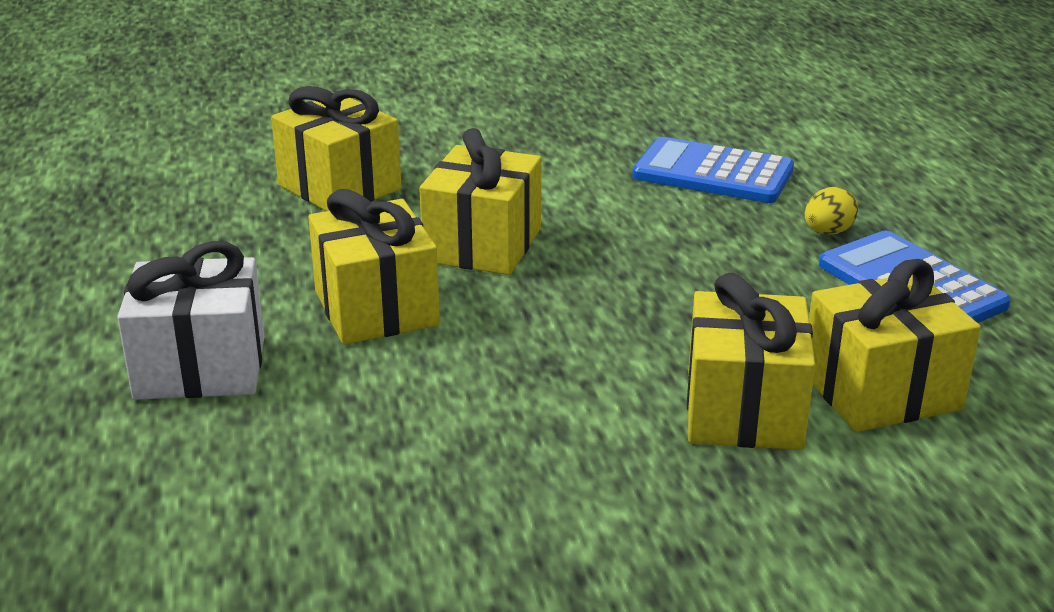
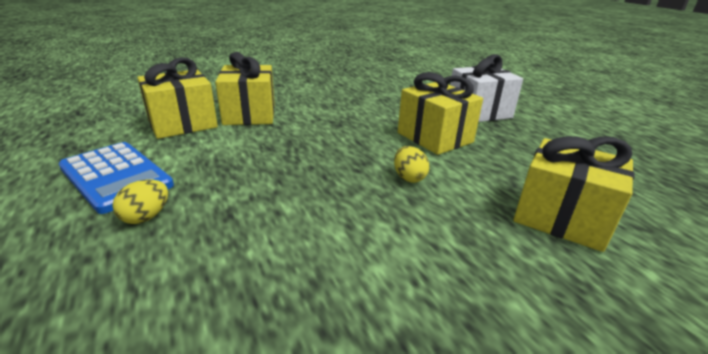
camera: 165 degrees right, 0 degrees up
yellow gift [419,128,541,275] -> yellow egg [394,146,429,183]
blue calculator [632,137,794,203] -> none

